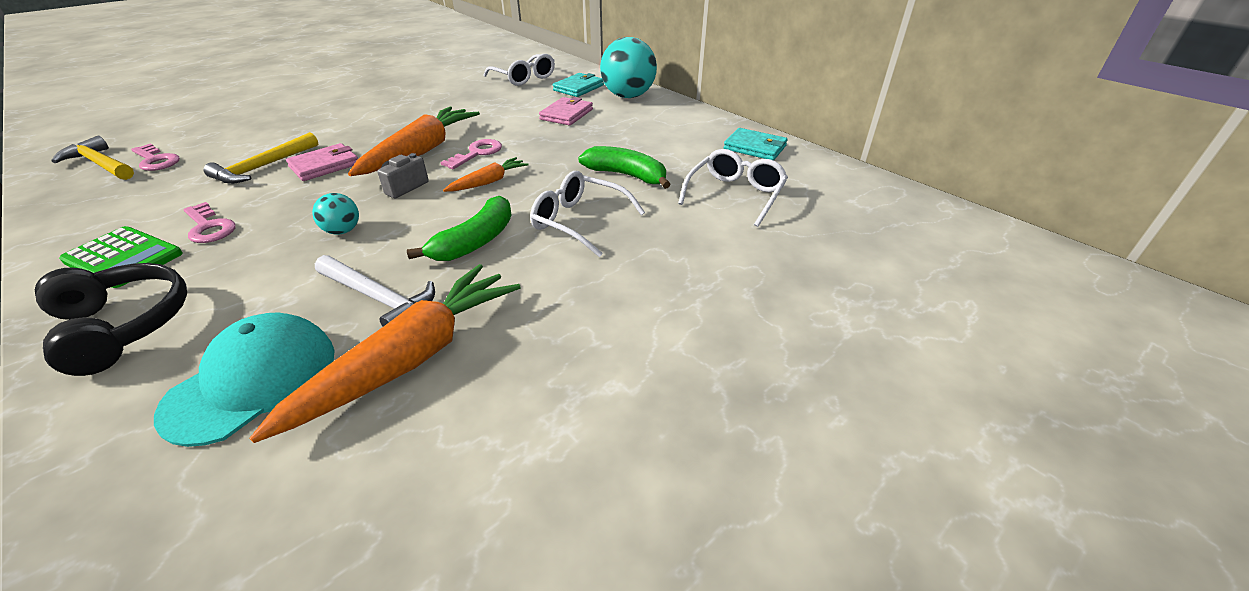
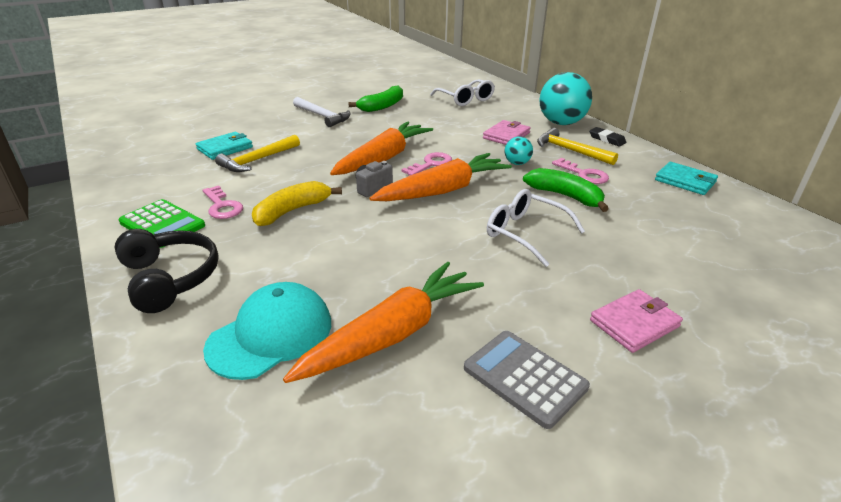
camera: 10 degrees right, 5 degrees down
yellow hammer [52,136,134,180] -> yellow hammer moved to [537,128,618,165]
pink key [131,143,180,171] -> pink key moved to [552,158,609,184]
pink wallet [286,143,358,181] -> pink wallet moved to [590,289,683,353]
turquoise ball [312,193,359,235] -> turquoise ball moved to [505,136,533,165]
white hammer [315,255,435,327] -> white hammer moved to [293,97,351,127]
green banana [407,196,512,261] -> green banana moved to [348,86,403,112]
orange carrot [443,157,529,192] -> orange carrot [369,153,512,201], size x1.97
turquoise wallet [553,73,604,97] -> turquoise wallet moved to [195,132,253,160]
white glasses [678,149,788,227] -> none
none -> yellow banana [252,181,342,226]
none -> grey calculator [464,331,590,429]
none -> black eraser [589,127,627,146]

